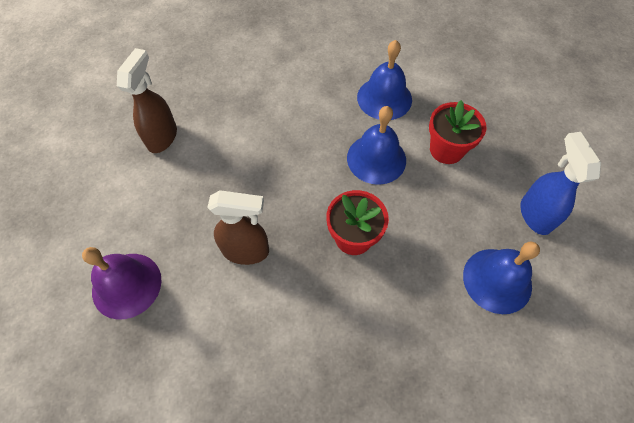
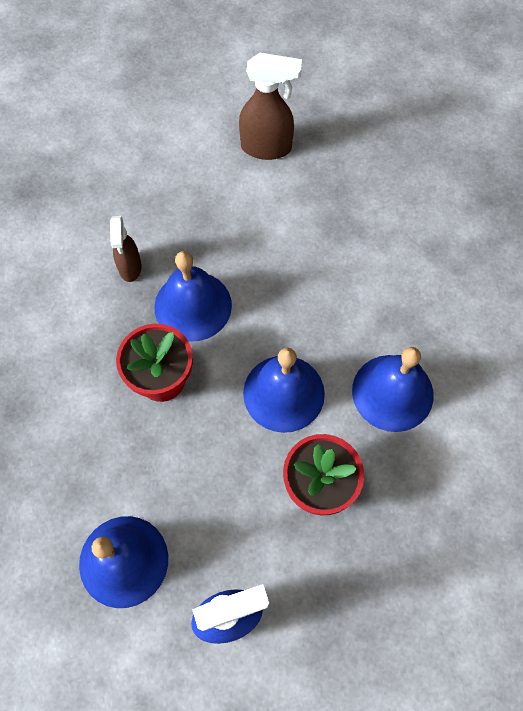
camera: 80 degrees right, 5 degrees up
purple bell [82,247,162,319] -> none
brown spray bottle [207,190,269,265] -> brown spray bottle [110,216,142,282], size x0.64
none -> blue bell [154,251,232,342]

